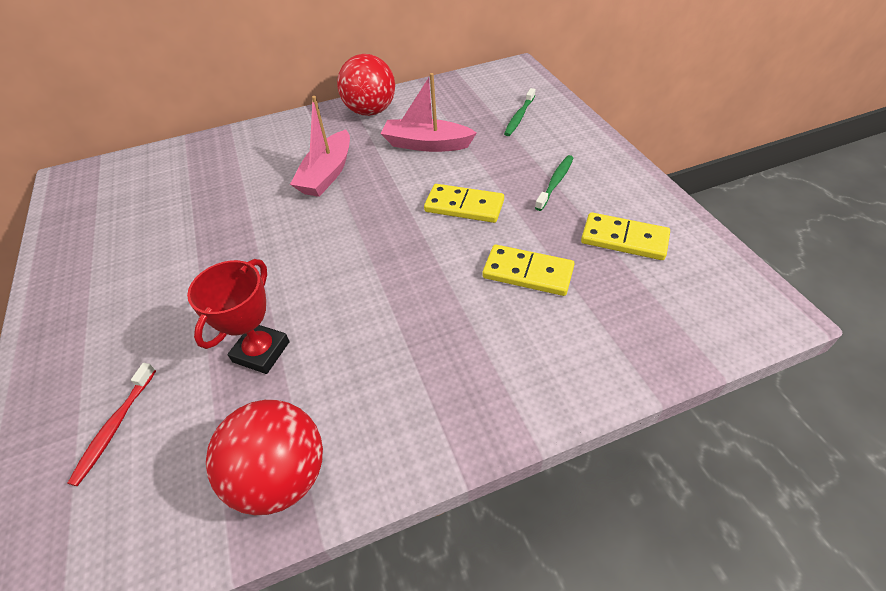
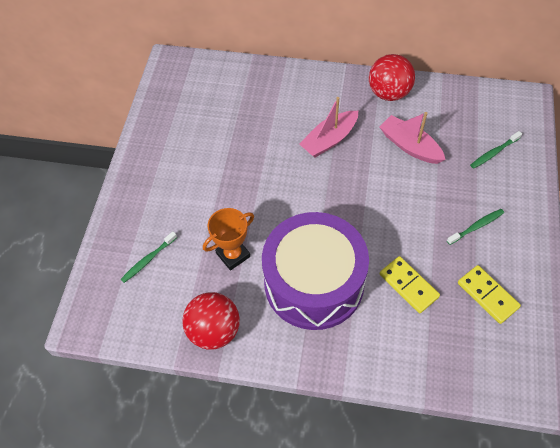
camera: 30 degrees right, 10 degrees up
red toothbrush [68,363,156,486] -> green toothbrush [121,231,177,283]
red trophy [187,259,290,374] -> orange trophy [203,208,254,270]
yellow domino [424,184,504,223] -> none
none -> purple drum [262,212,369,330]

